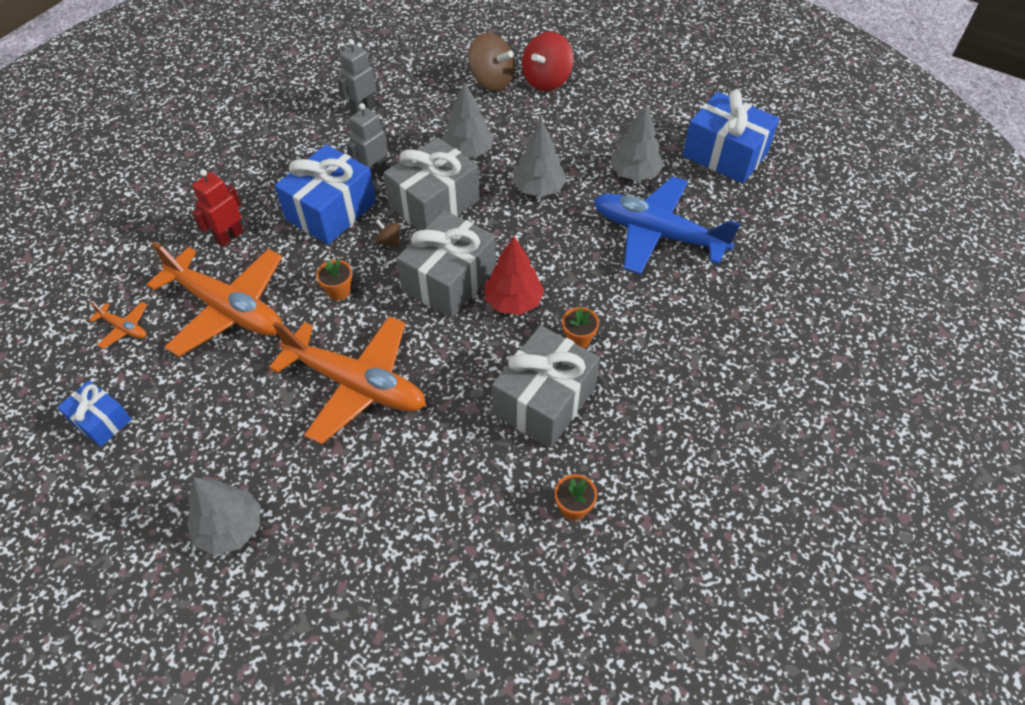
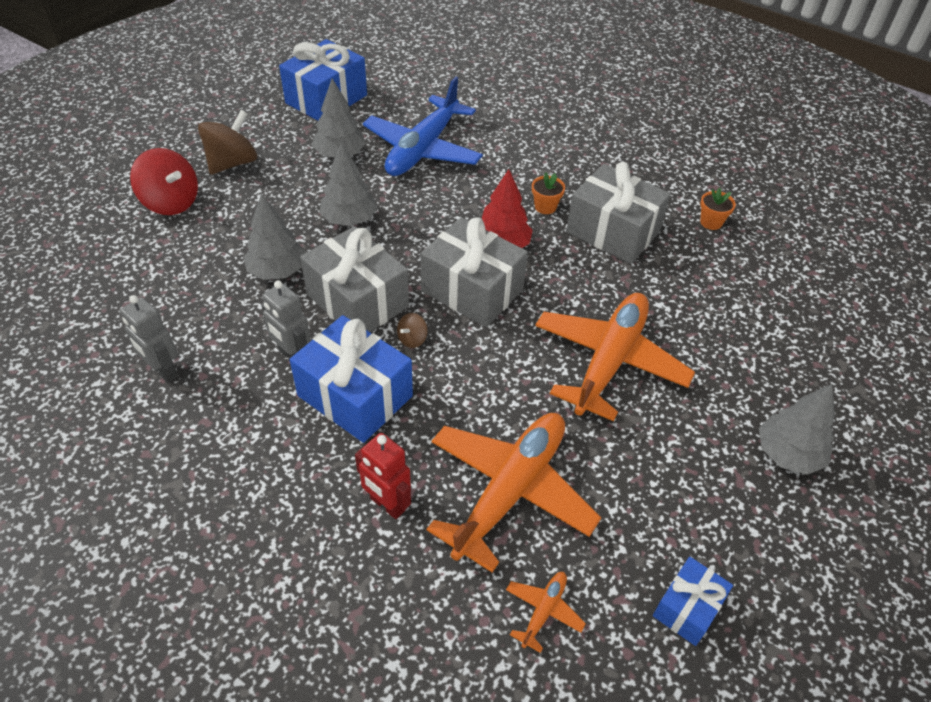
camera: 90 degrees left, 5 degrees down
orange flower pot [316,259,352,300] -> none
brown spinning top [468,33,515,91] -> brown spinning top moved to [198,110,257,175]

